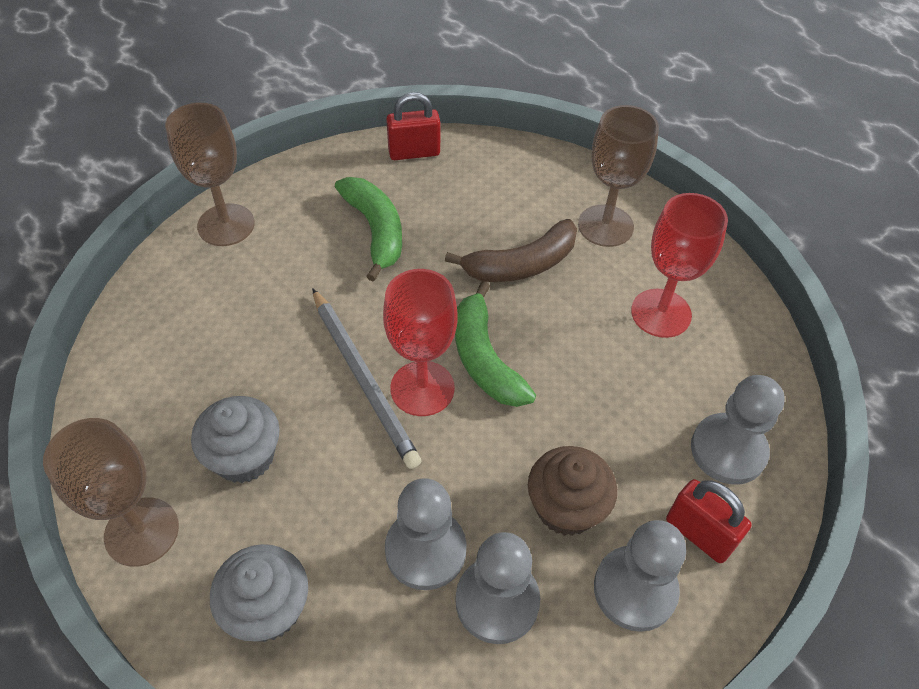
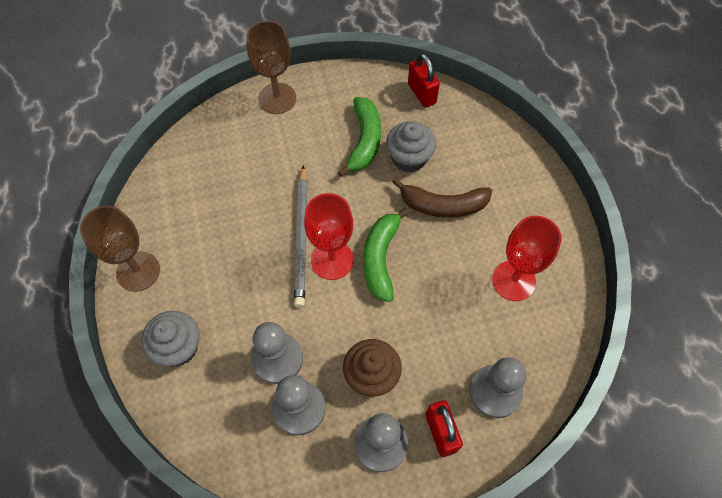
camera: 30 degrees right, 10 degrees up
grey cupcake [191,396,280,483] -> grey cupcake moved to [386,121,436,173]
red padlock [386,92,440,160] -> red padlock turned 45 degrees clockwise [408,53,440,108]
brown goblet [578,105,659,247] -> none

